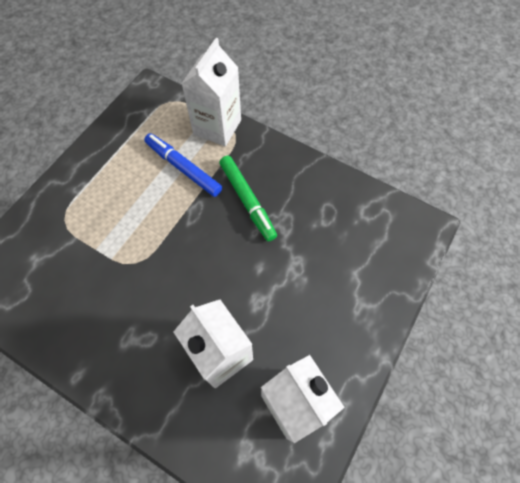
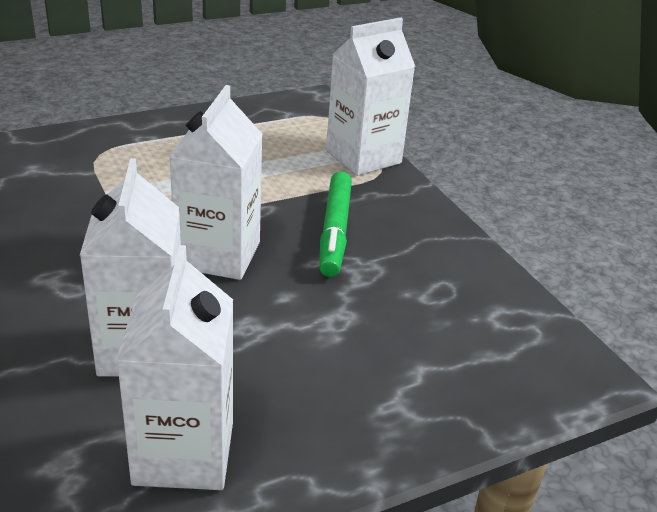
camera: 30 degrees right, 30 degrees down
blue marker [144,133,222,197] -> none
none -> white carton [169,85,263,280]

